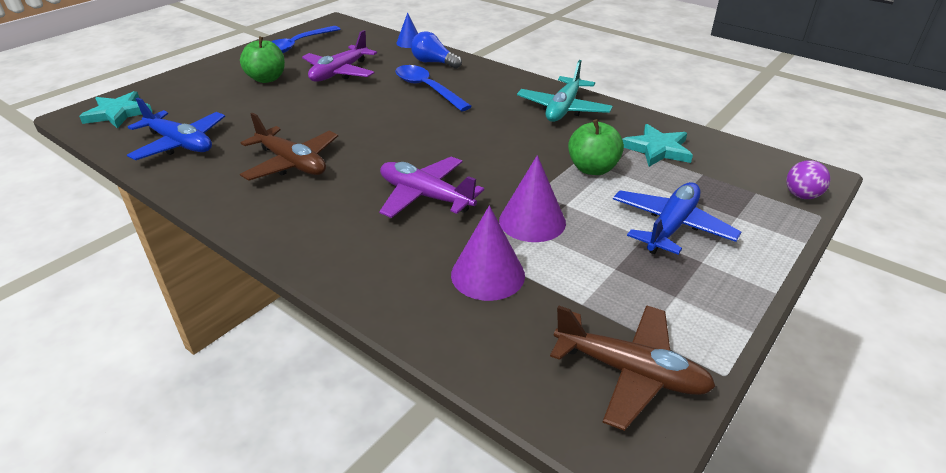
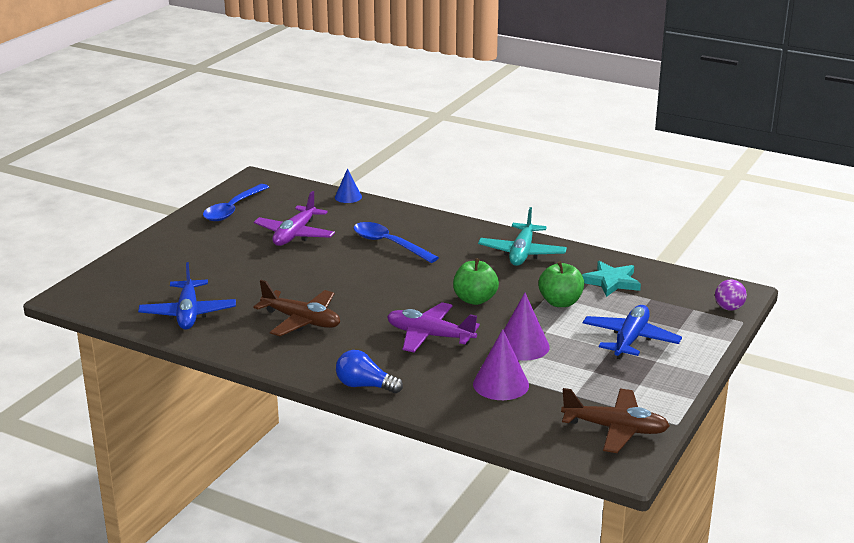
camera: 10 degrees left, 10 degrees down
turquoise star [79,91,152,128] -> none
blue plane [127,98,225,160] -> blue plane turned 60 degrees clockwise [138,262,236,330]
green apple [240,37,285,83] -> green apple moved to [453,258,499,305]
blue light bulb [411,31,462,69] -> blue light bulb moved to [336,350,403,393]

